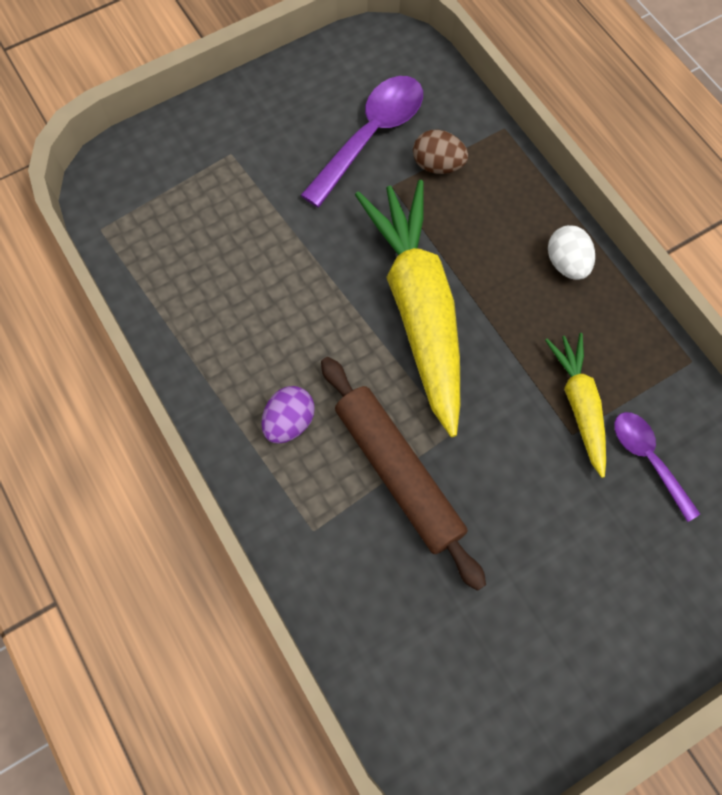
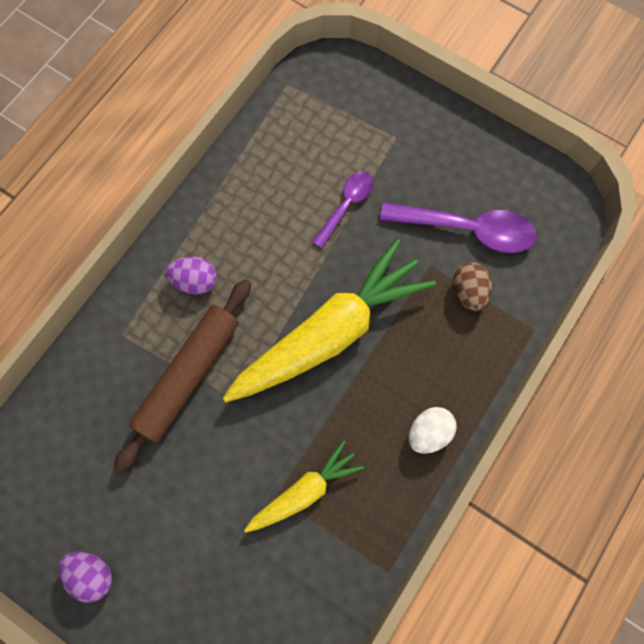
camera: 65 degrees right, 5 degrees up
purple spoon [614,412,700,522] -> purple spoon moved to [312,171,374,248]
none -> purple egg [58,552,112,603]

